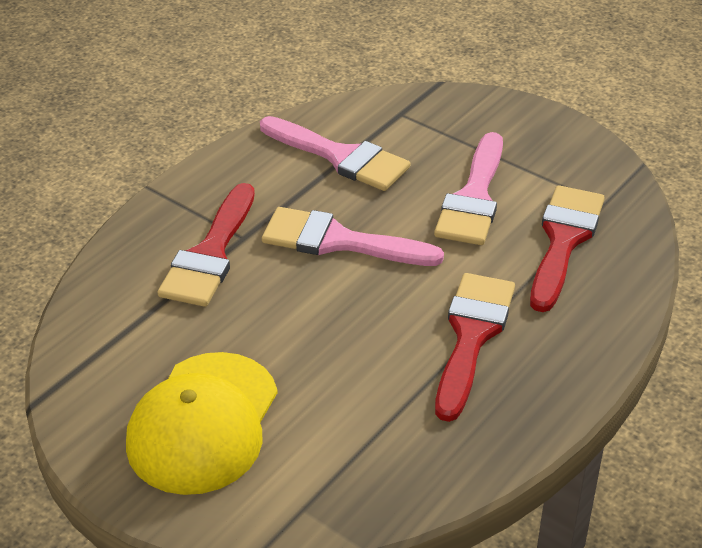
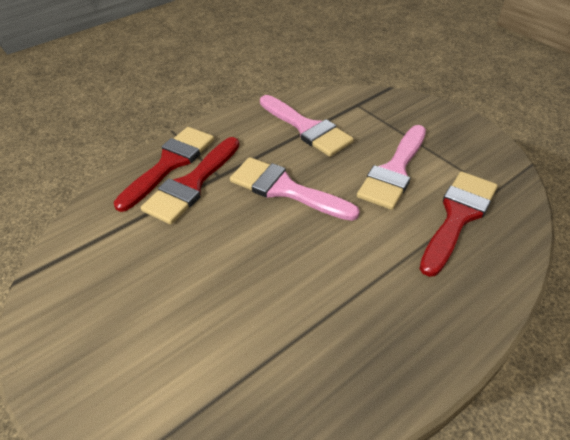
camera: 15 degrees right, 5 degrees up
yellow cap [126,352,278,495] -> none
red brush [435,273,515,422] -> red brush moved to [114,127,214,212]

